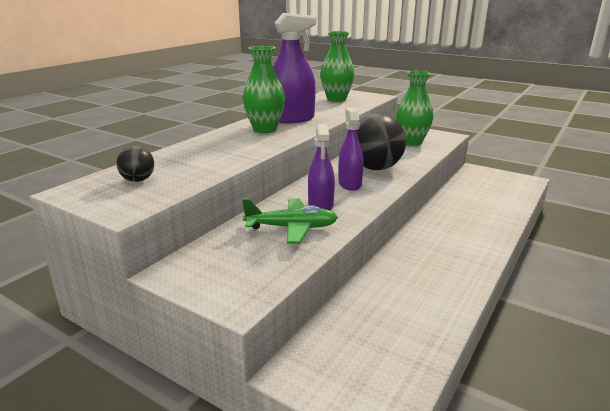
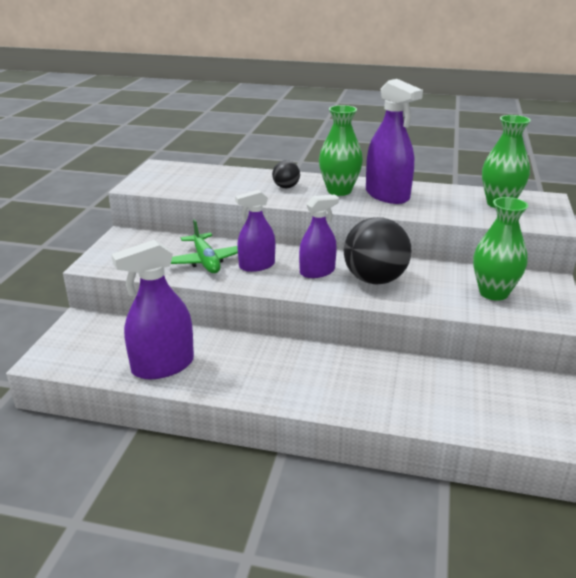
camera: 70 degrees right, 5 degrees up
black ball [116,146,154,182] -> black ball moved to [272,160,300,188]
none -> purple spray bottle [111,240,194,379]

